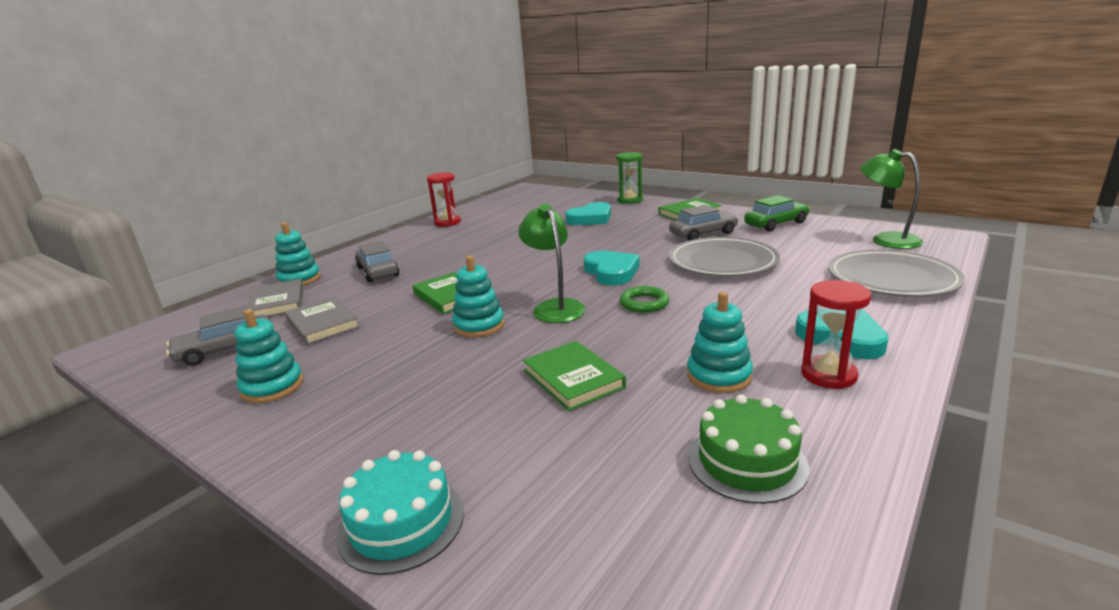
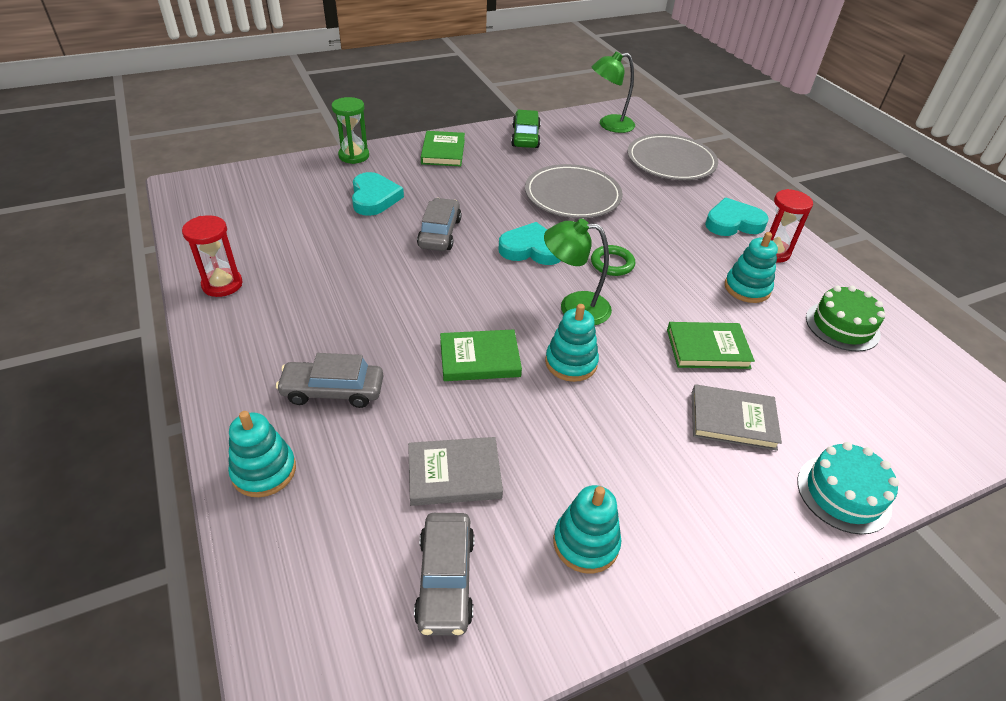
camera: 65 degrees left, 20 degrees up
grey book [246,279,303,317] -> grey book moved to [692,384,782,451]
grey car [669,205,739,240] -> grey car moved to [417,198,461,251]

